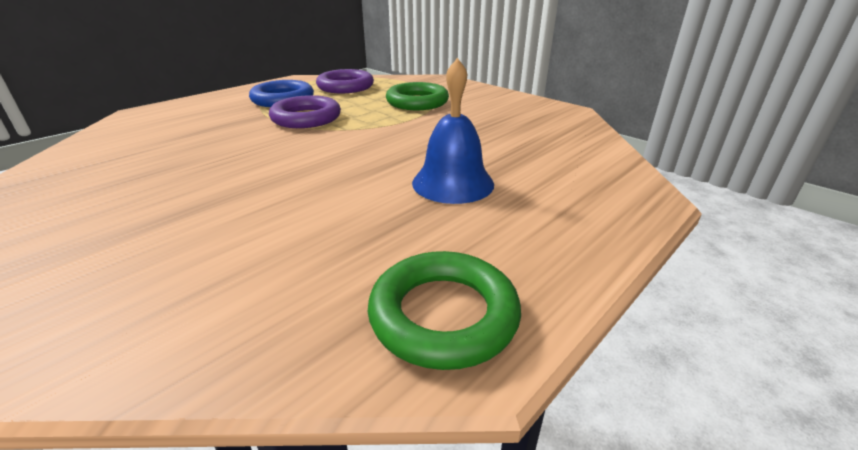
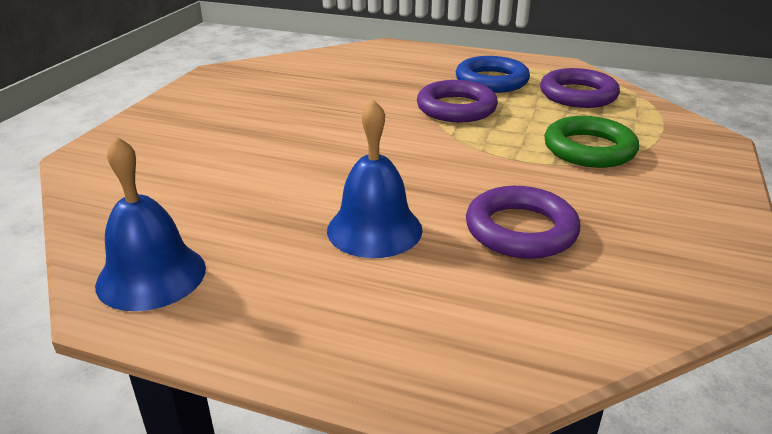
camera: 65 degrees right, 0 degrees up
green ring [368,251,521,370] -> blue bell [95,136,206,311]
none -> purple ring [466,186,580,259]

